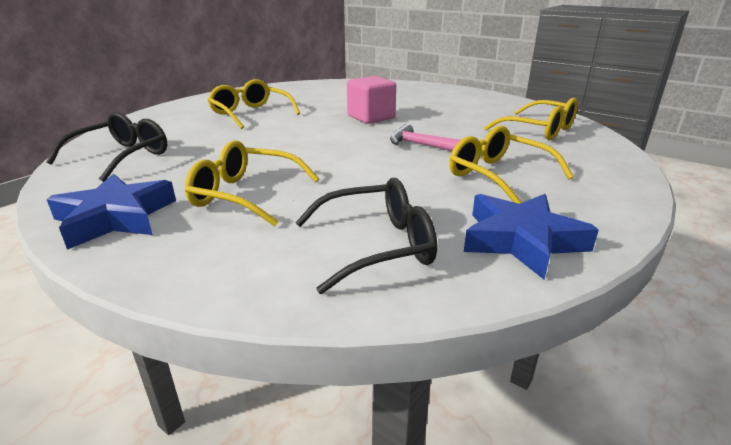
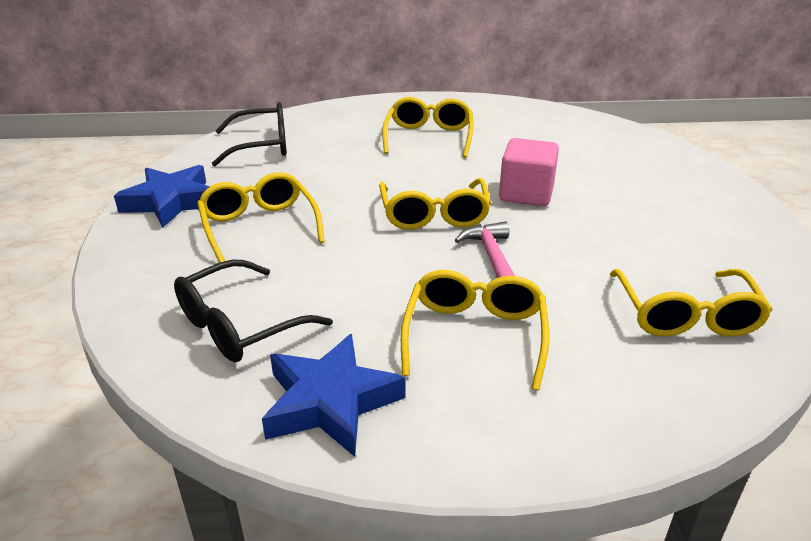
camera: 50 degrees right, 5 degrees up
black glasses [295,178,437,294] -> black glasses turned 105 degrees clockwise [174,259,333,362]
none -> yellow glasses [379,178,491,230]

